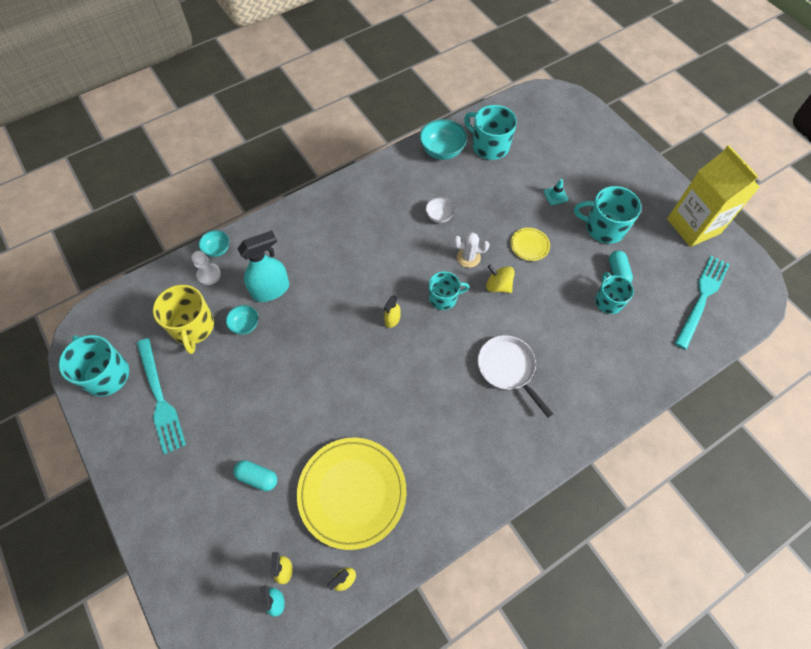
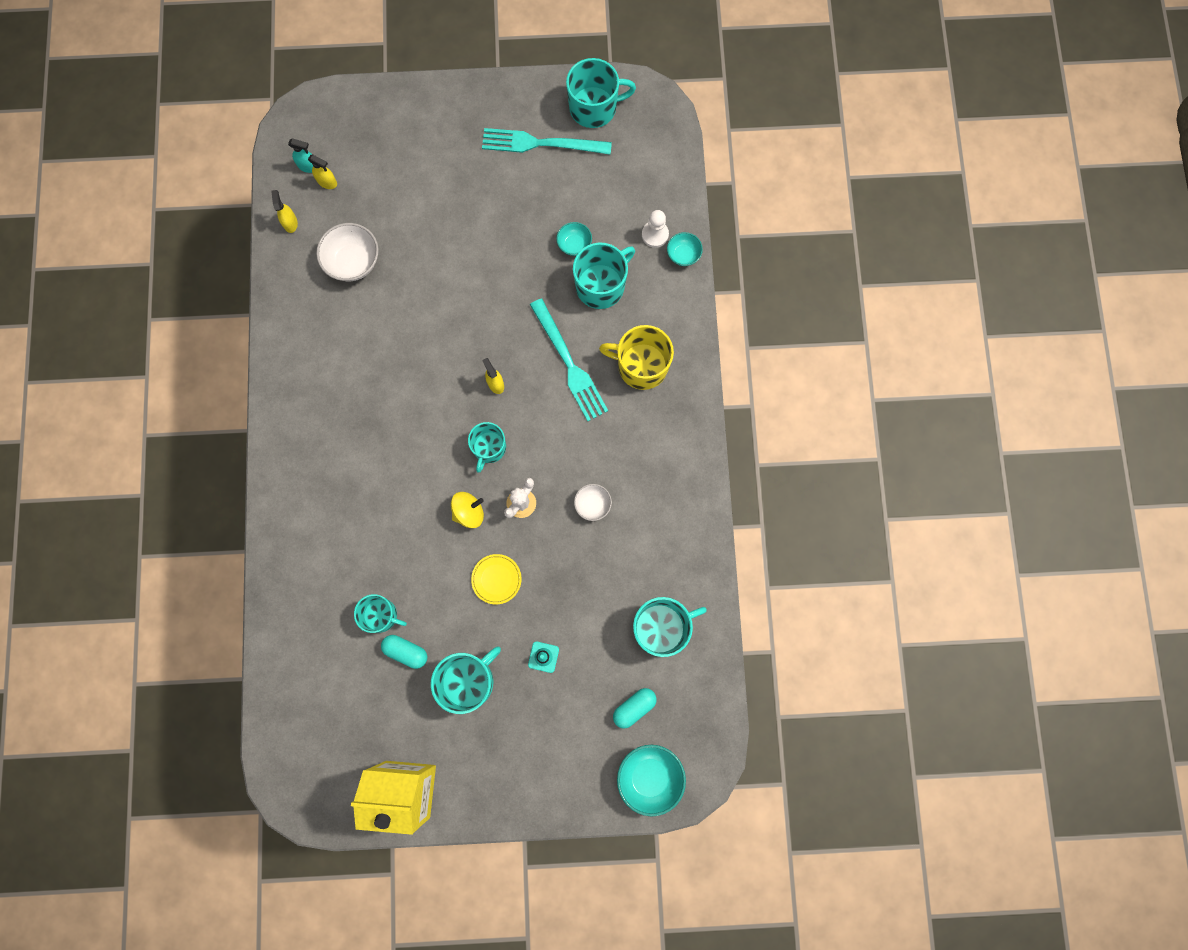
camera: 120 degrees right, 15 degrees up
yellow mug [153,285,214,354] -> yellow mug moved to [599,325,674,390]
turquoise capsule [233,460,277,491] -> turquoise capsule moved to [613,688,657,729]
turquoise spray bottle [237,230,289,302] -> turquoise mug [573,243,635,309]
yellow plate [297,438,407,550] -> white bowl [316,223,379,281]
turquoise bowl [420,119,467,160] -> turquoise bowl moved to [617,745,686,816]
white pan [478,335,553,417] -> none
turquoise fork [674,256,730,350] -> turquoise fork moved to [530,298,608,421]

